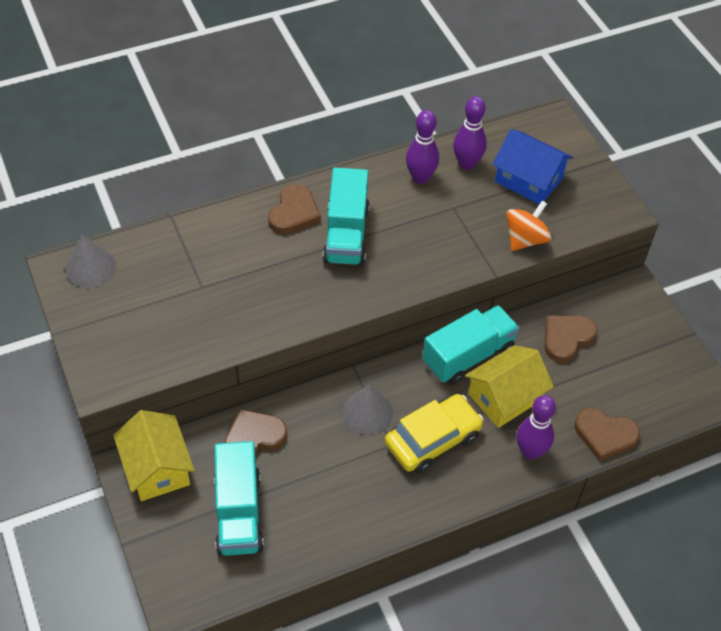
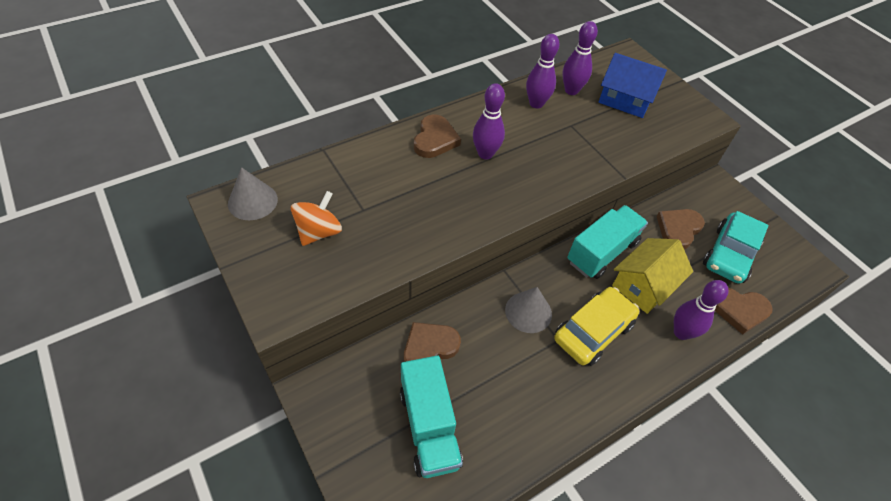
camera: 10 degrees left, 0 degrees up
yellow house [113,410,195,501] -> none
turquoise truck [323,167,370,266] -> purple bowling pin [473,83,505,160]
orange spinning top [506,200,551,251] -> orange spinning top moved to [291,191,342,246]
none -> turquoise car [703,211,769,284]

